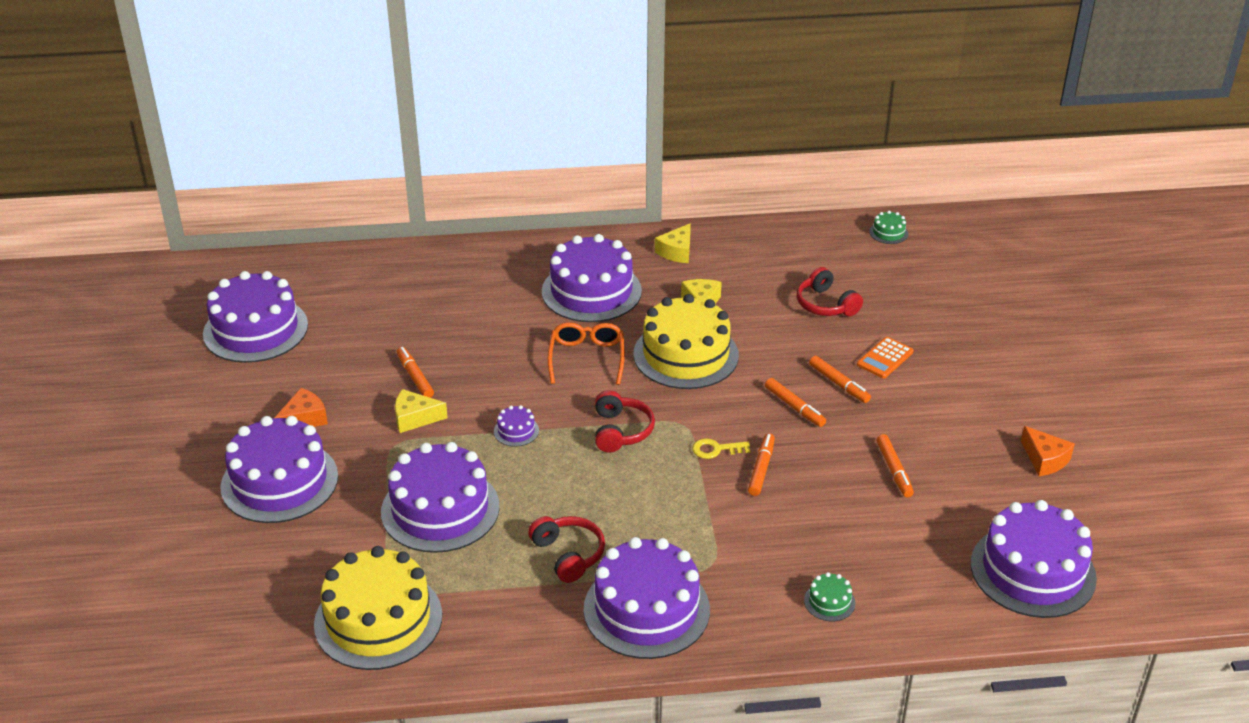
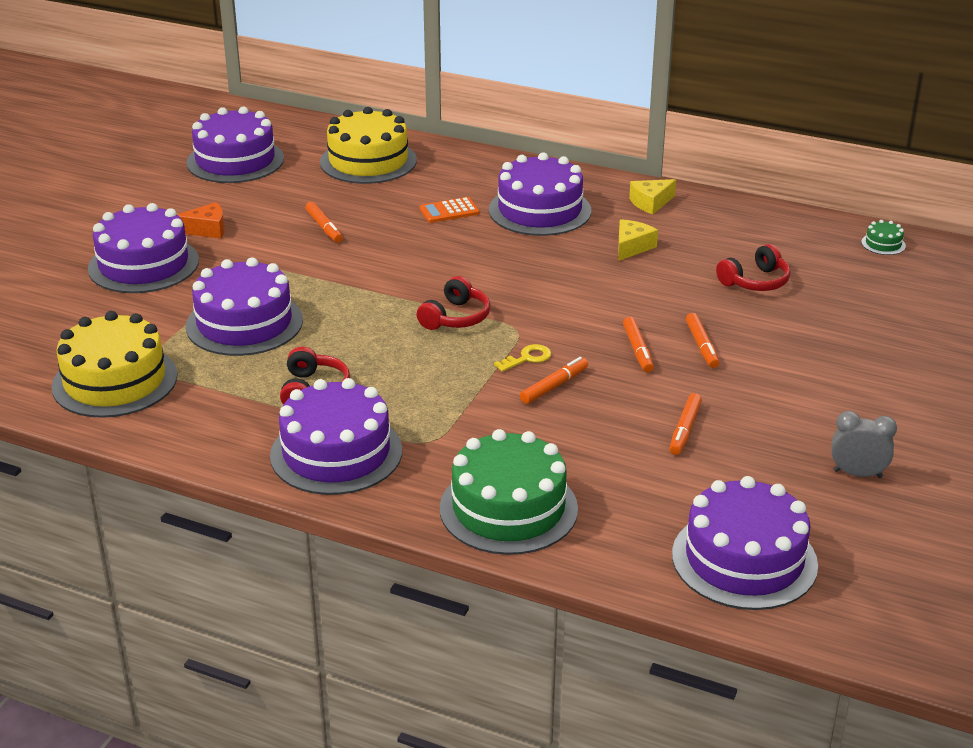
camera: 30 degrees right, 5 degrees down
yellow cheese [395,389,448,433] -> none
orange marker [397,347,434,398] -> orange marker turned 150 degrees clockwise [305,202,343,243]
purple cake [494,405,539,447] -> none
orange glasses [548,322,625,385] -> none
yellow cake [633,294,739,389] -> yellow cake moved to [320,107,417,184]
yellow key [692,438,750,459] -> yellow key turned 120 degrees clockwise [494,344,552,372]
red headphones [797,267,863,316] -> red headphones turned 120 degrees counterclockwise [716,244,791,291]
green cake [804,572,855,621] -> green cake [440,429,578,555], size x2.46
orange calculator [857,337,914,378] -> orange calculator moved to [419,197,479,223]
orange cheese [1021,426,1075,476] -> grey clock [831,411,897,478]

